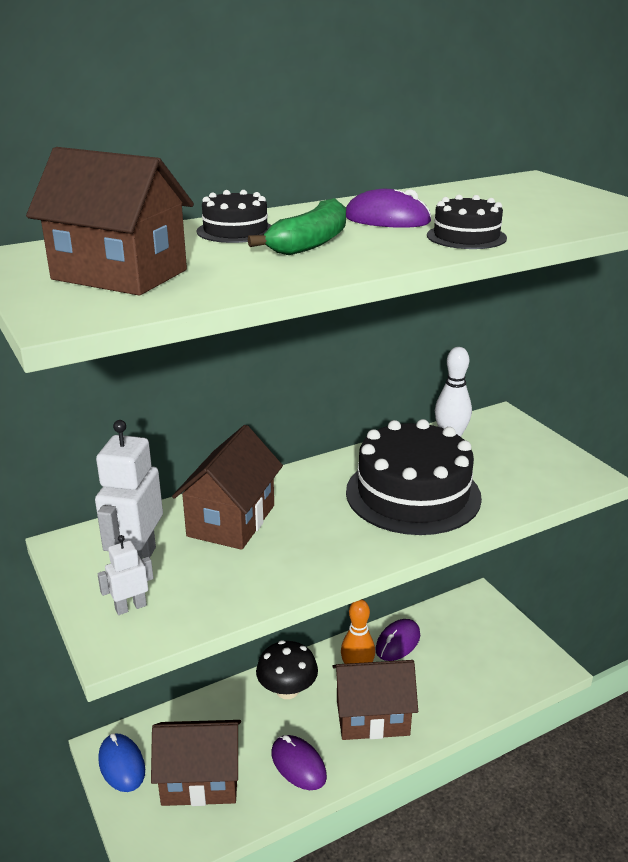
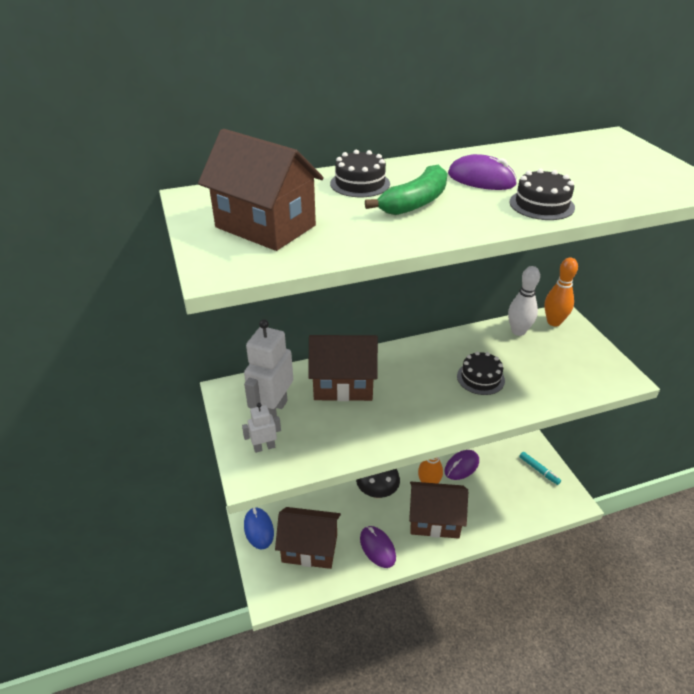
camera: 10 degrees right, 10 degrees up
brown house [172,425,283,550] -> brown house turned 60 degrees clockwise [308,335,378,401]
black cake [346,419,482,535] -> black cake [457,351,505,395], size x0.47
none -> turquoise marker [519,452,561,485]
none -> orange bowling pin [544,258,578,327]

